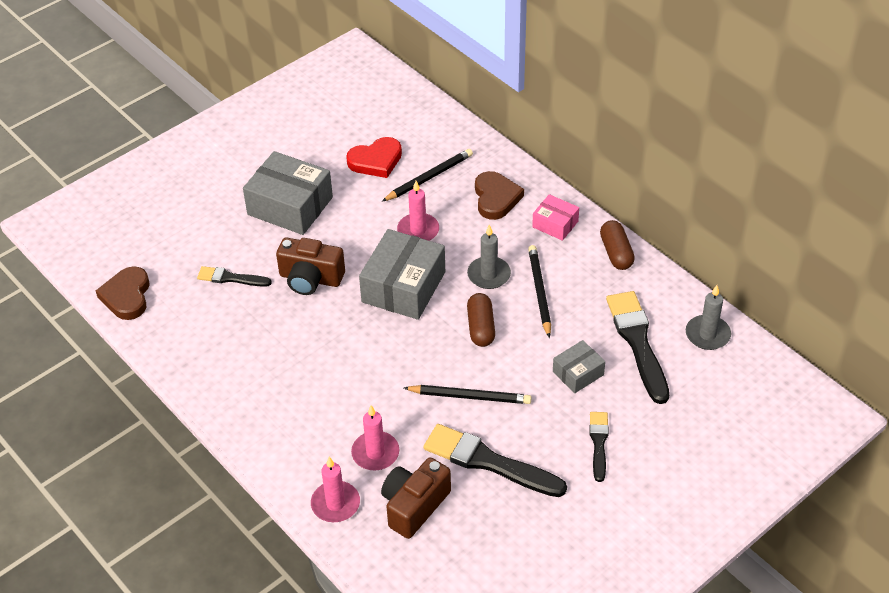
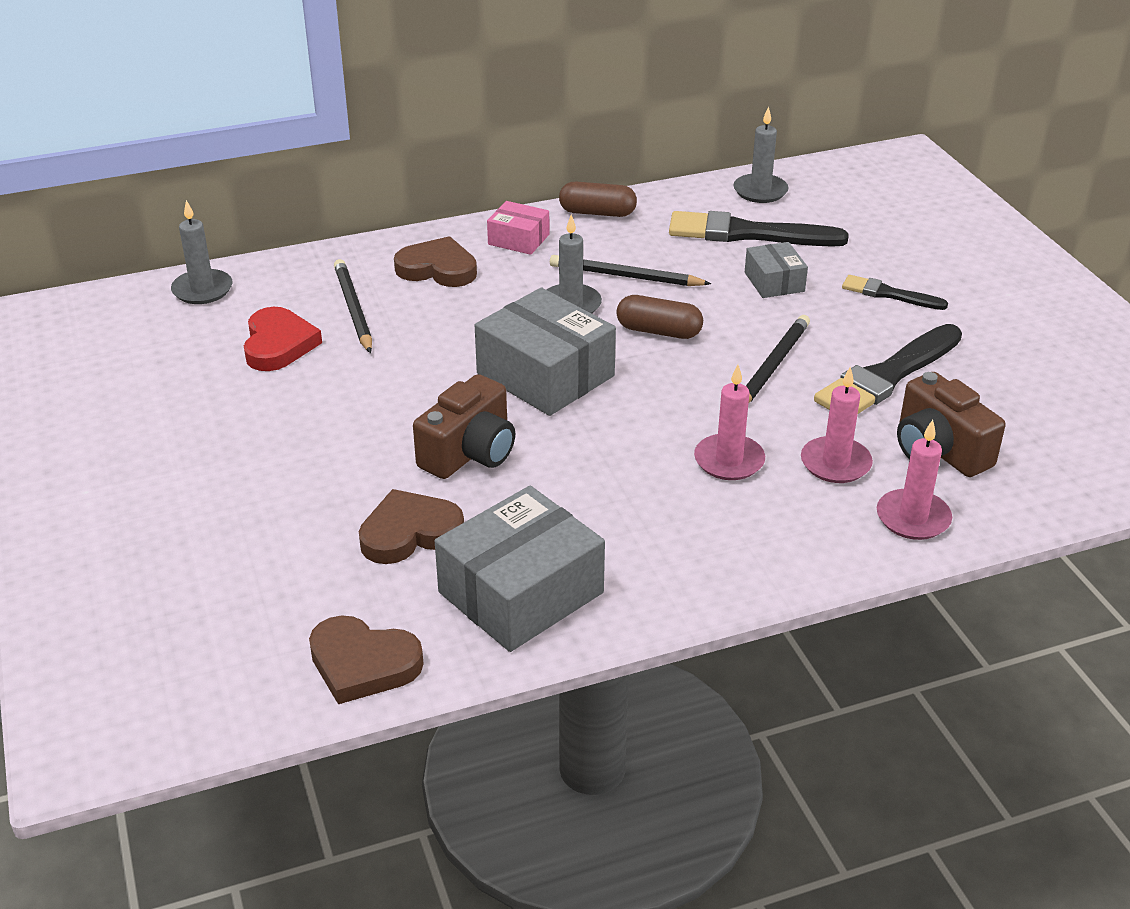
camera: 70 degrees left, 10 degrees down
black brush [197,266,272,287] -> brown heart [359,489,464,564]
grey box [243,151,333,235] -> grey box moved to [435,486,605,652]
pink candle [397,181,439,241] -> pink candle moved to [694,365,765,480]
pink box [532,194,579,241] -> pink box turned 60 degrees clockwise [487,201,549,255]
none -> grey candle [171,200,233,304]

